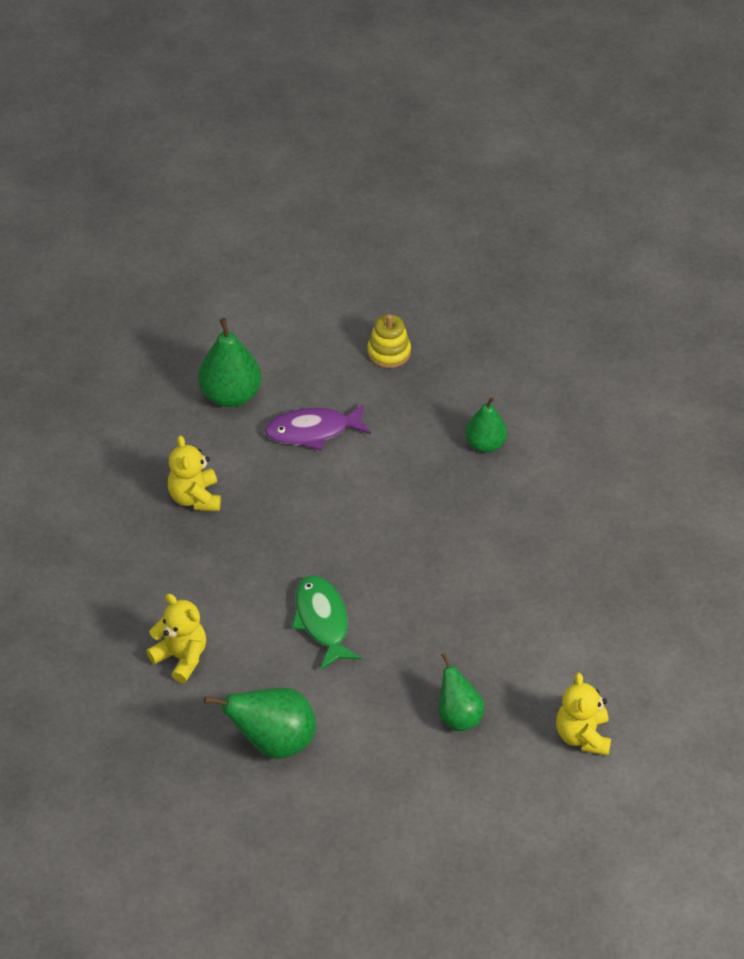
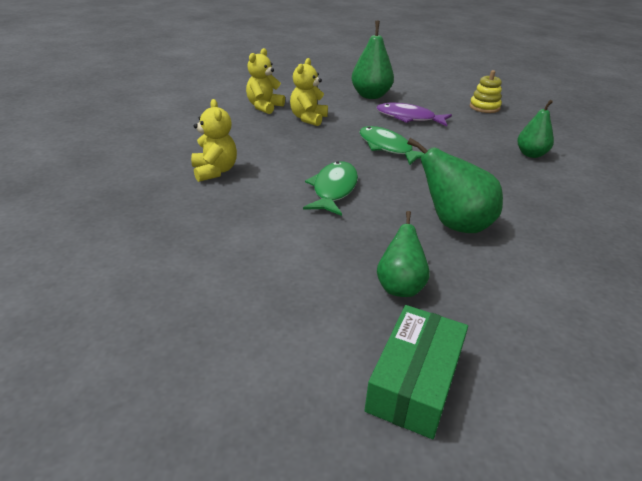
camera: 30 degrees right, 15 degrees down
green pear [204,688,316,759] -> green pear moved to [407,138,503,233]
yellow teddy bear [556,673,611,756] -> yellow teddy bear moved to [246,48,285,114]
none -> green fish [359,126,424,165]
none -> green box [364,305,468,439]

